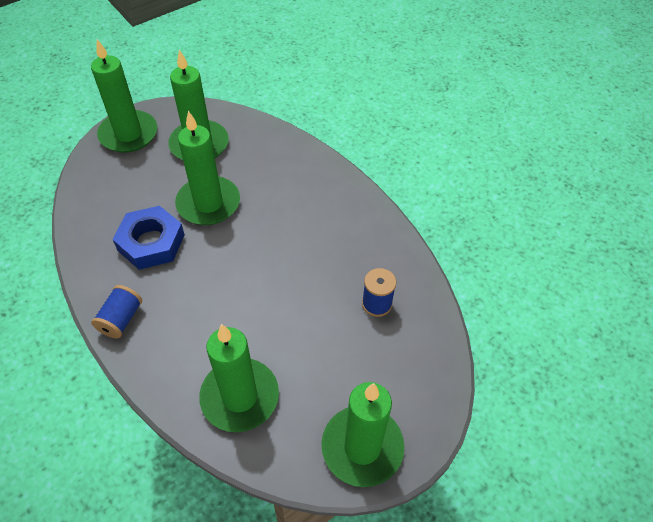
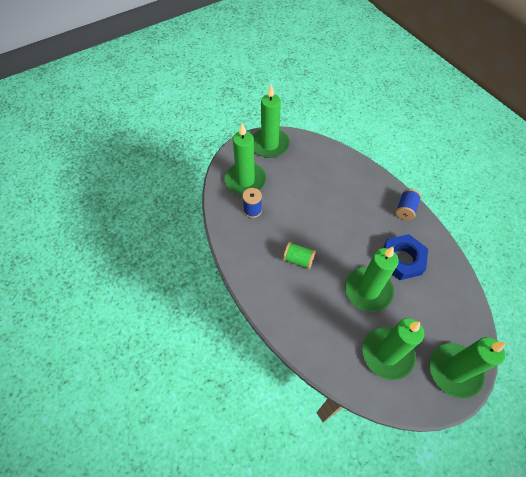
camera: 175 degrees left, 5 degrees up
green candle [199,324,279,432] -> green candle moved to [225,123,266,195]
none -> green spool [283,242,316,269]

